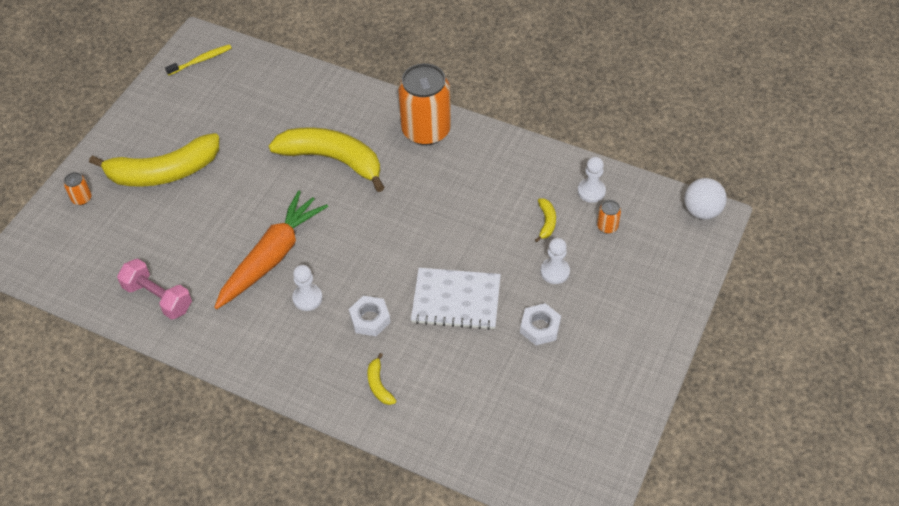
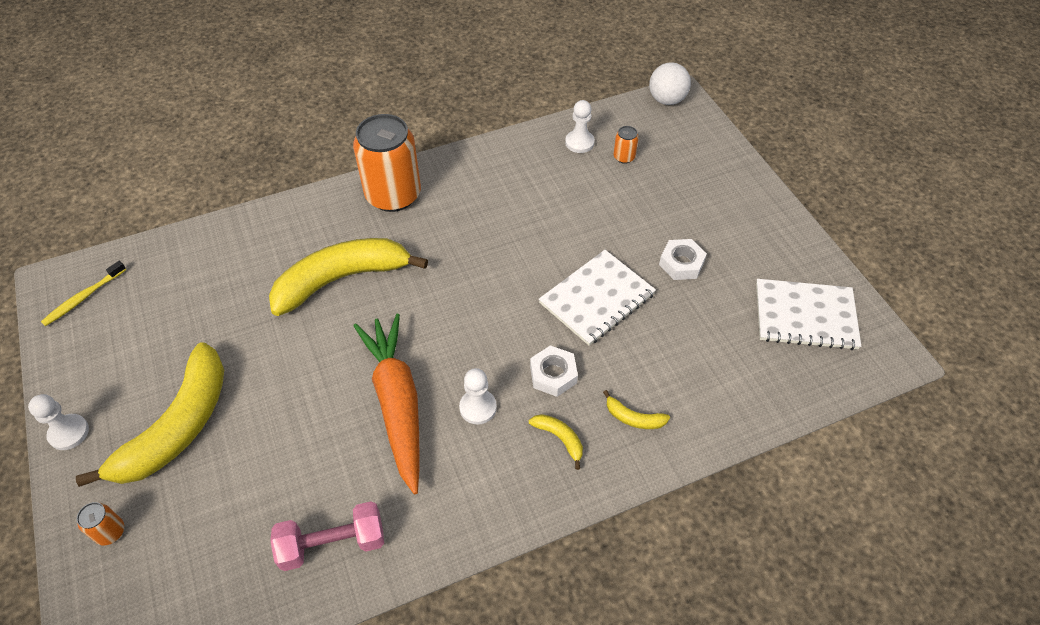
camera: 50 degrees left, 0 degrees up
yellow toothbrush [165,44,232,75] -> yellow toothbrush turned 150 degrees counterclockwise [41,261,126,326]
yellow banana [535,198,556,242] -> yellow banana moved to [529,414,583,470]
white pawn [540,238,570,284] -> white pawn moved to [28,394,89,450]
none -> white notebook [756,279,861,350]

